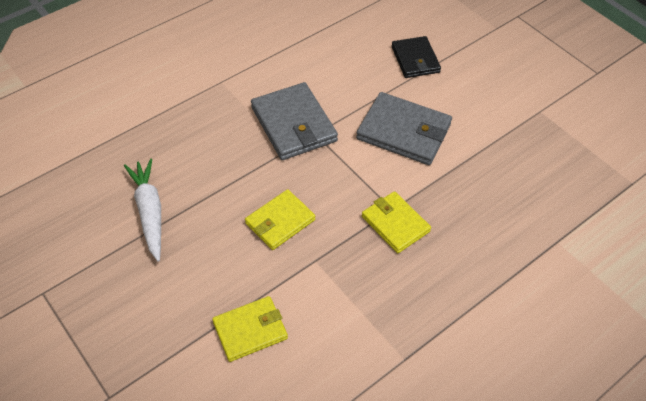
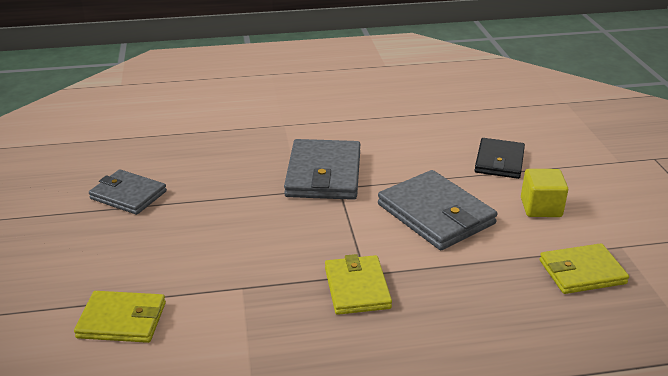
camera: 30 degrees right, 20 degrees down
white carrot [124,158,161,262] -> grey wallet [89,169,167,215]
yellow wallet [245,189,315,250] -> yellow wallet moved to [540,243,629,294]
none -> yellow cube [521,169,568,217]

